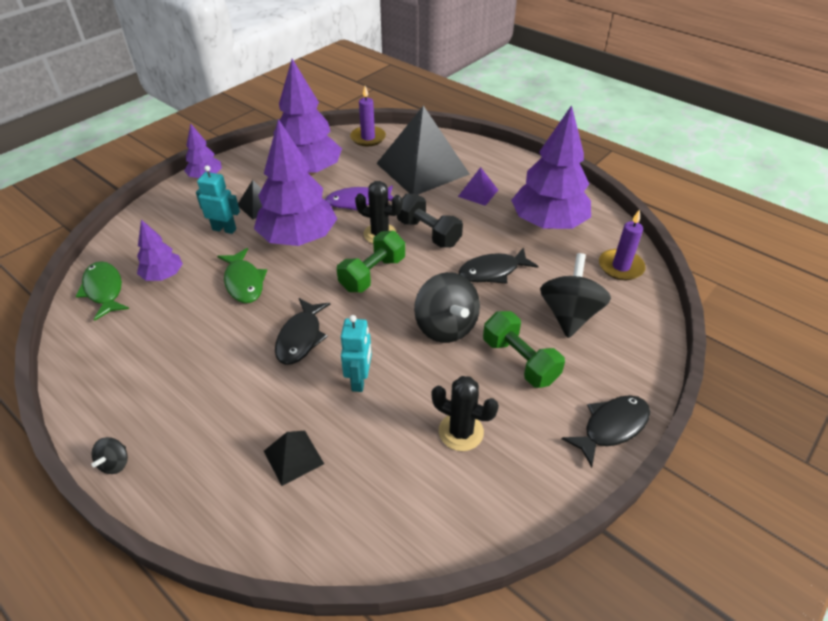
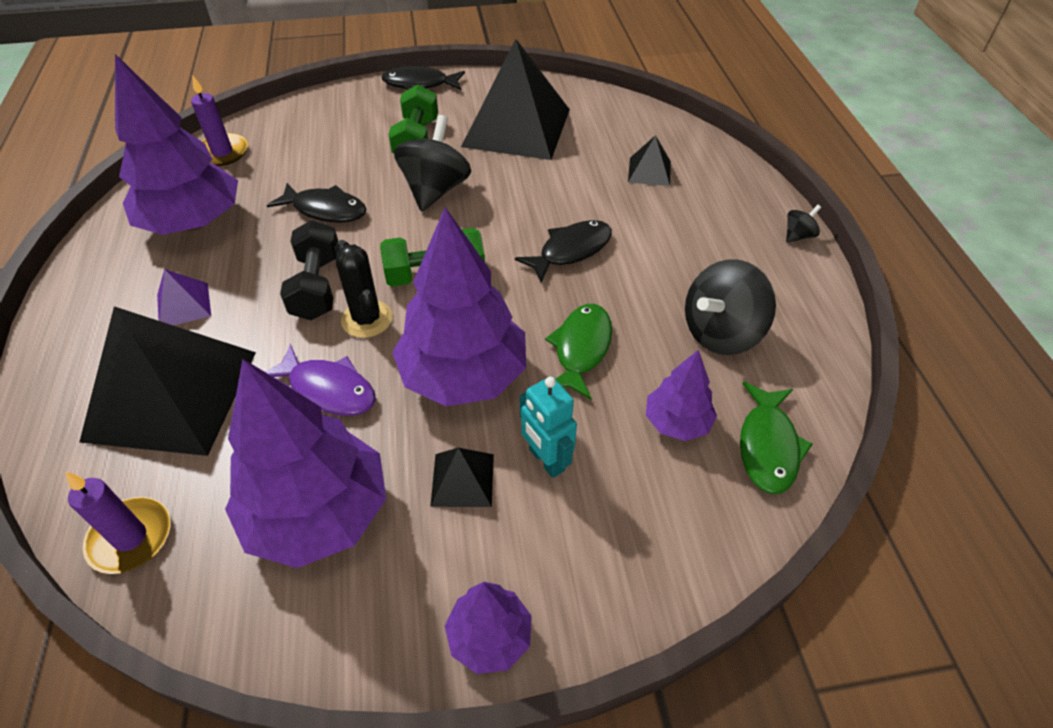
camera: 140 degrees left, 5 degrees up
turquoise robot [341,315,372,392] -> none
black cactus [431,376,499,451] -> black pyramid [461,39,570,160]
black spinning top [540,253,611,338] -> black spinning top moved to [685,259,776,355]

